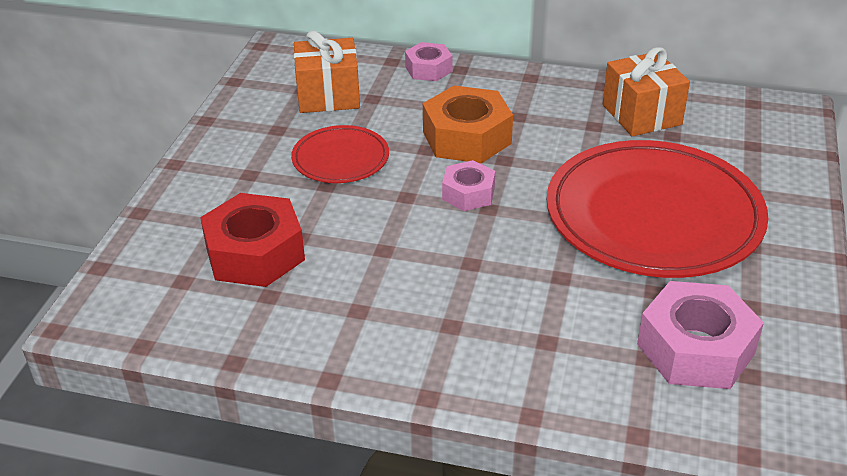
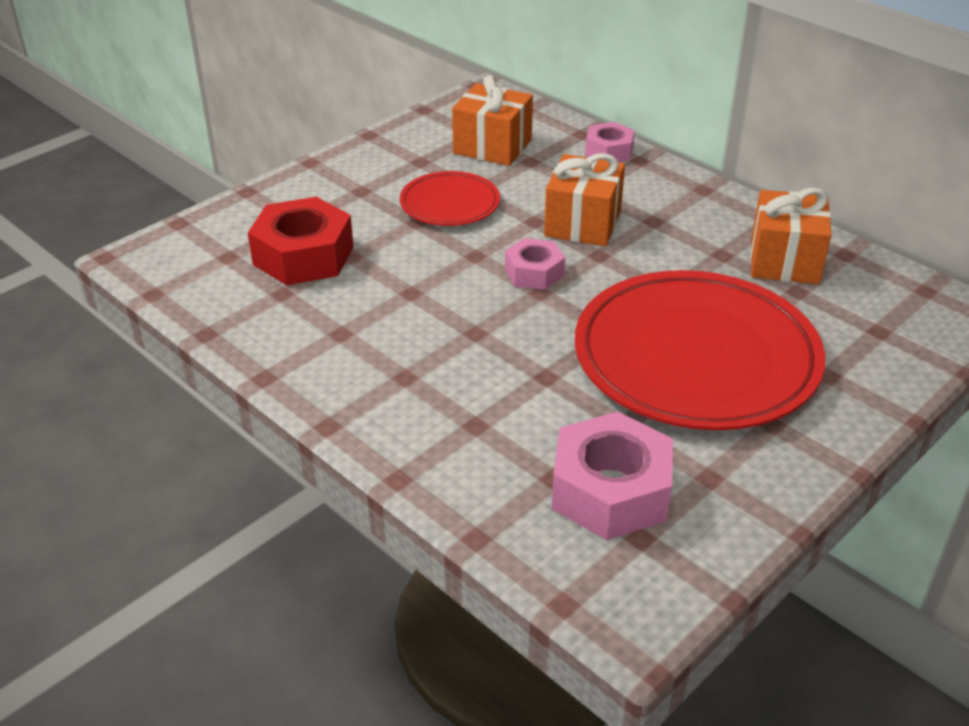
camera: 30 degrees right, 0 degrees up
orange nut [423,85,513,163] -> orange gift [544,153,625,247]

